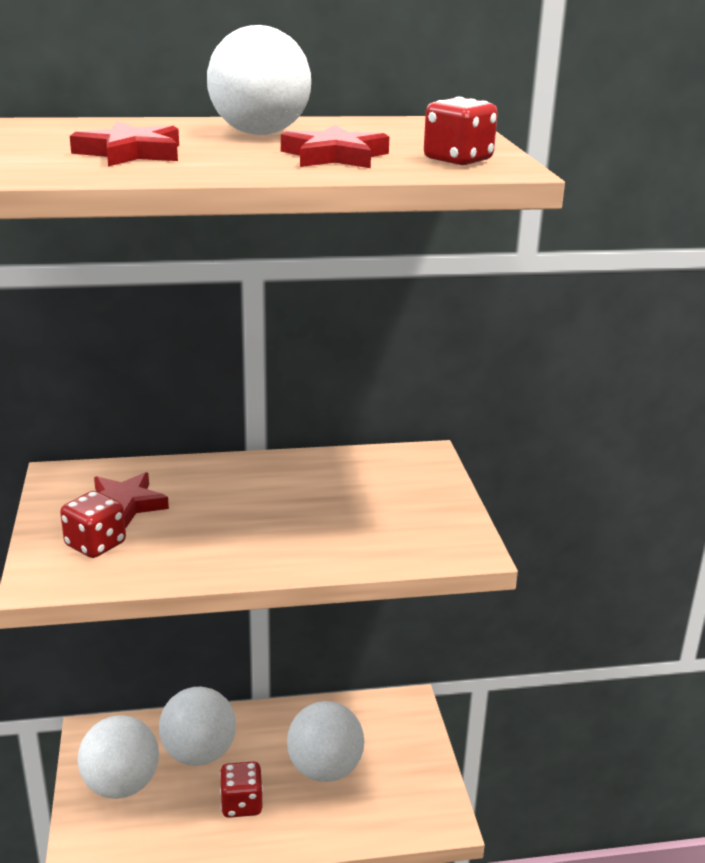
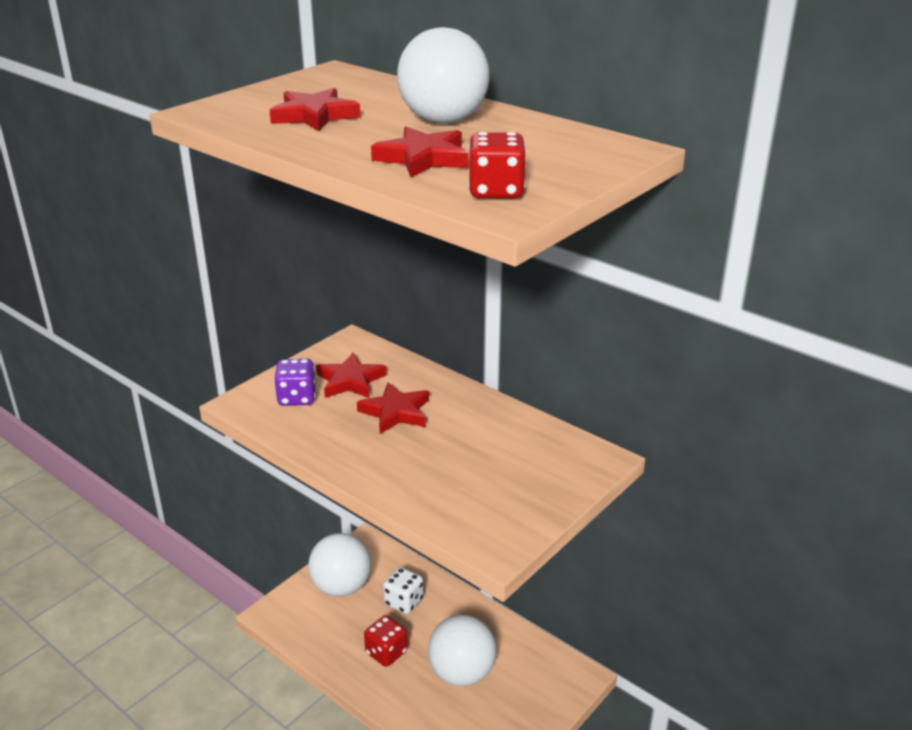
camera: 50 degrees right, 5 degrees up
red dice [60,491,126,558] -> purple dice [274,359,316,406]
white ball [159,687,236,766] -> white dice [383,567,423,614]
none -> red star [357,382,429,434]

